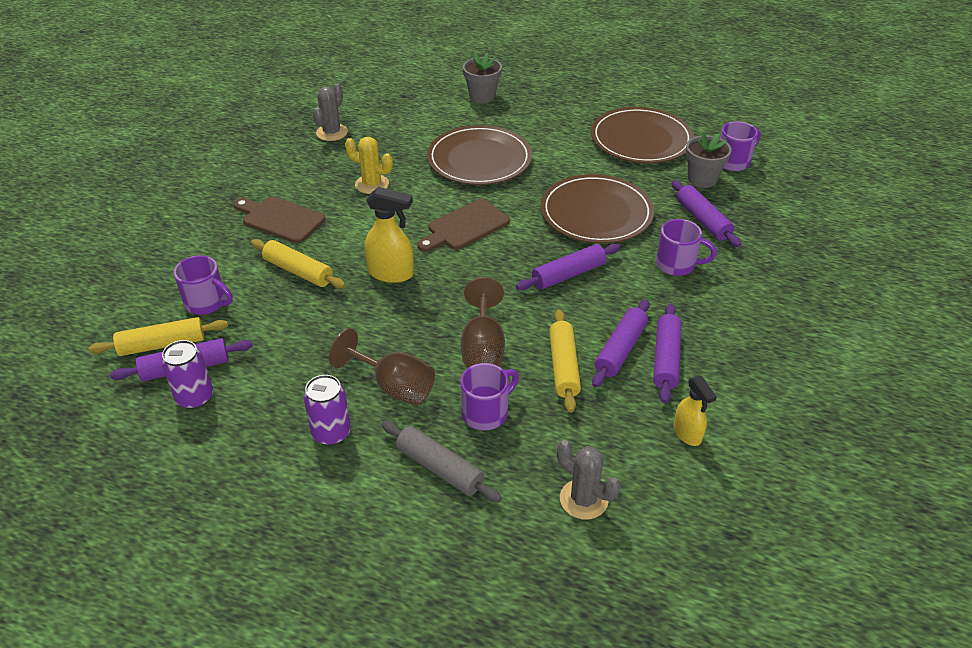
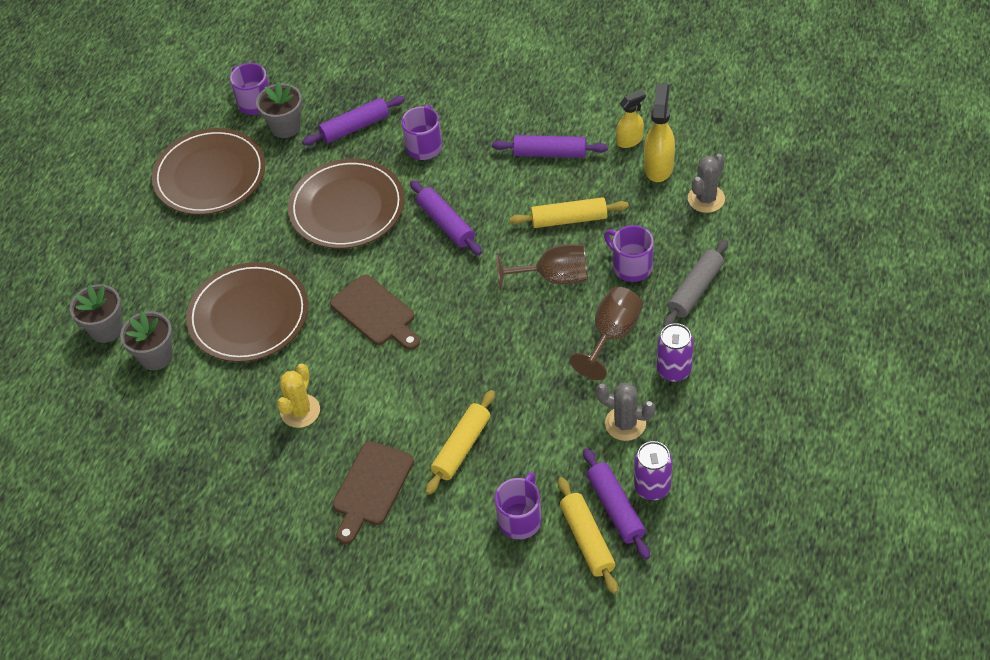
camera: 90 degrees left, 10 degrees up
grey cactus [313,83,348,141] -> grey cactus moved to [596,383,656,441]
yellow spray bottle [364,187,414,283] -> yellow spray bottle moved to [644,83,675,182]
purple rolling pin [592,300,649,388] -> none
none -> grey flower pot [120,311,173,370]

